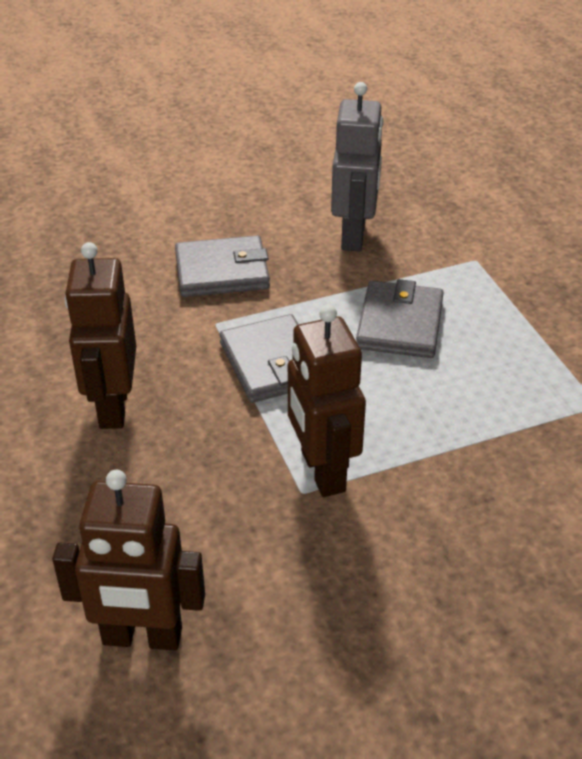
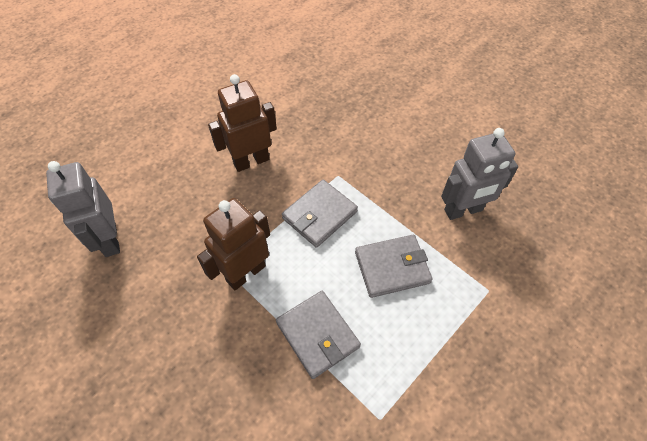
camera: 65 degrees right, 15 degrees up
brown robot [52,470,205,651] -> grey robot [46,161,120,257]
grey wallet [175,235,270,297] -> grey wallet moved to [276,291,361,379]

